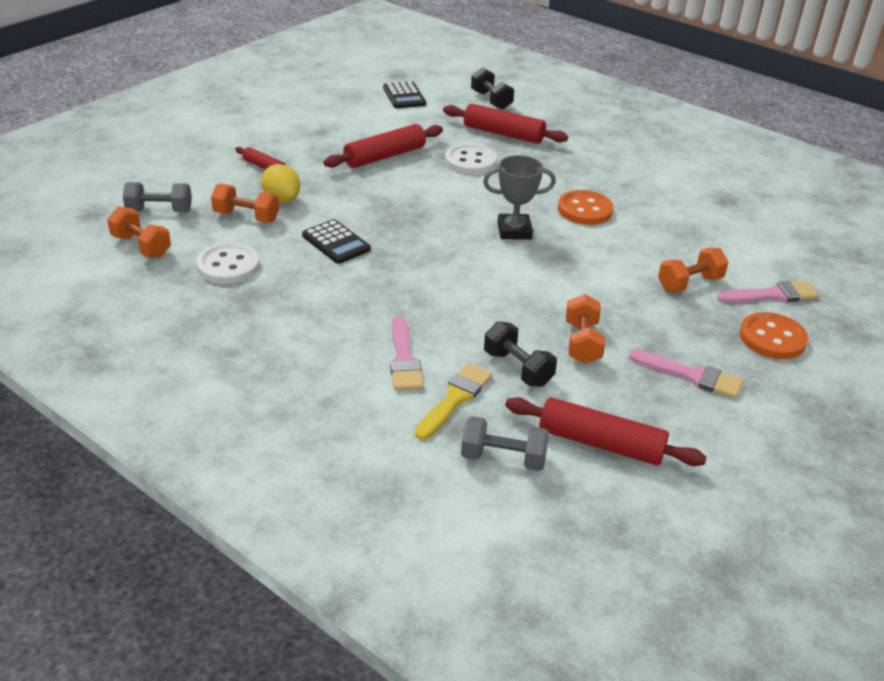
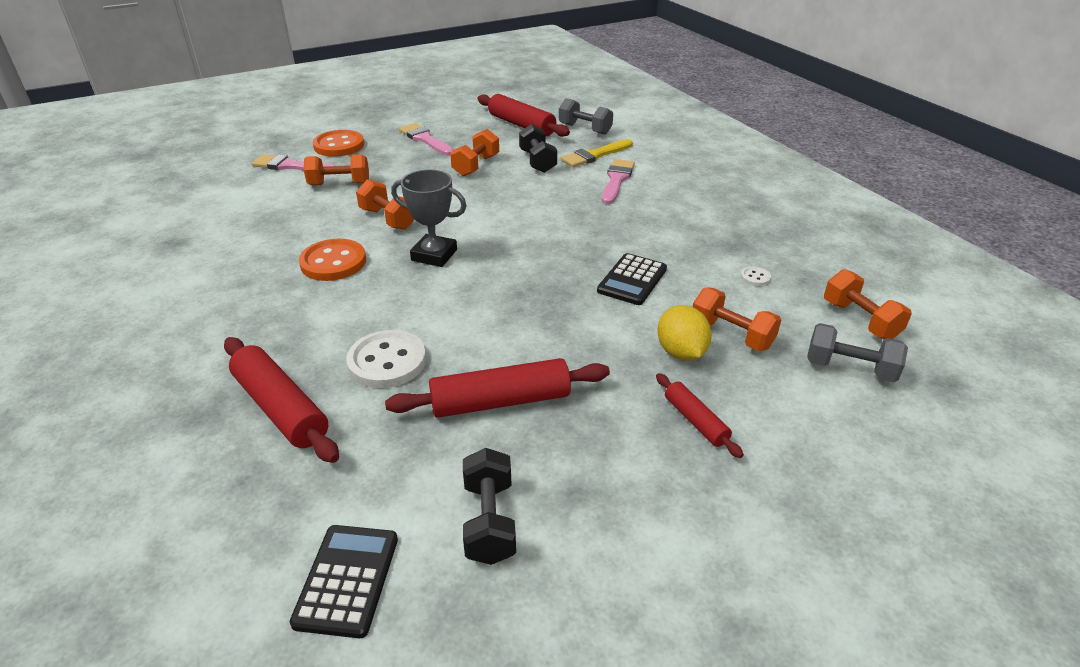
camera: 155 degrees left, 0 degrees up
white button [196,243,260,284] -> white button [741,267,771,286], size x0.44
black calculator [302,219,371,264] -> black calculator turned 135 degrees counterclockwise [597,253,667,305]
black dumbbell [471,68,514,110] -> black dumbbell moved to [463,448,516,565]
none -> orange dumbbell [356,179,415,230]

